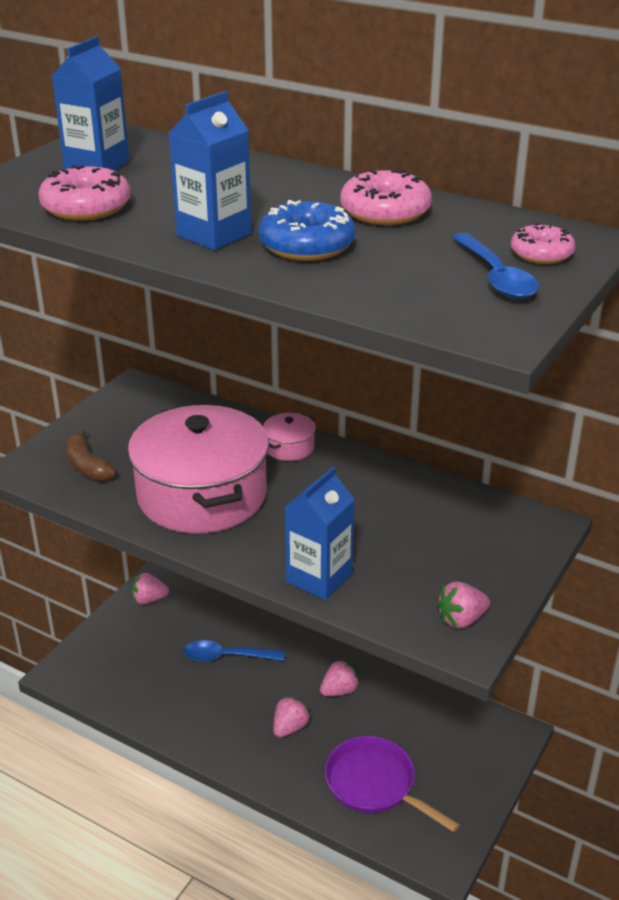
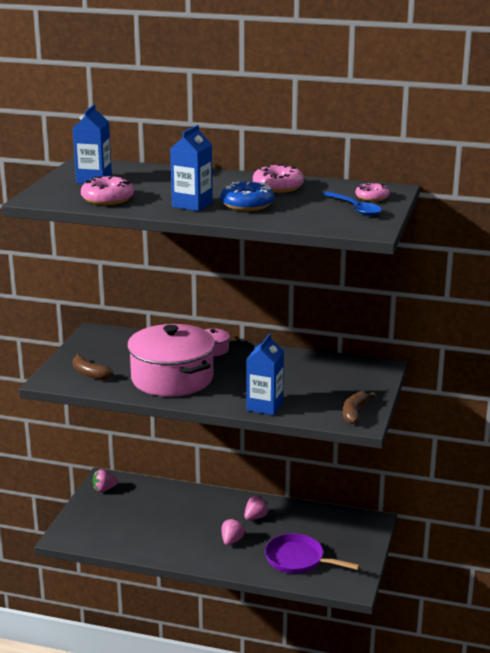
camera: 15 degrees left, 10 degrees down
blue spoon [183,640,285,662] -> none
pink strawberry [437,581,490,629] -> brown banana [343,391,376,424]

